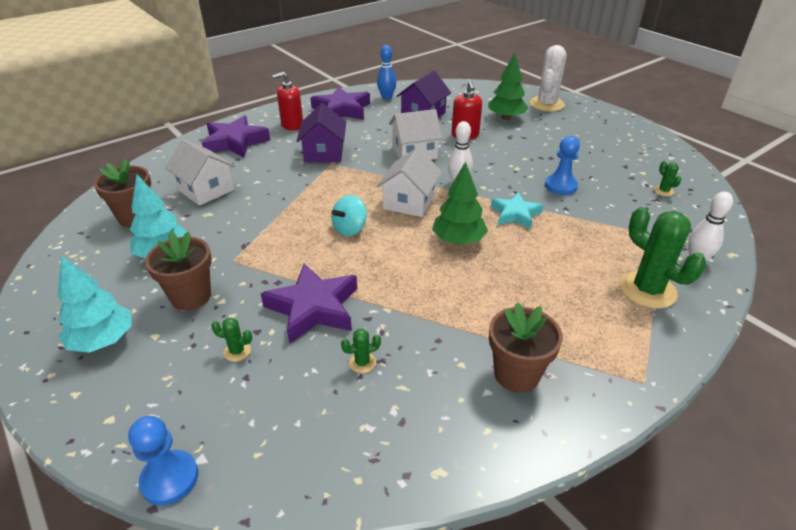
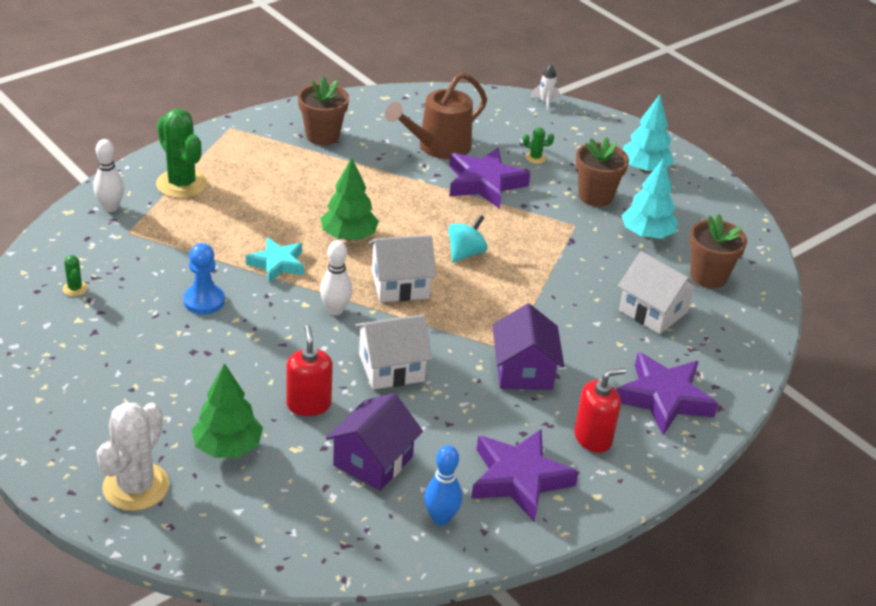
camera: 175 degrees right, 0 degrees up
blue pawn [128,416,198,505] -> white rocket [530,65,560,112]
green cactus [341,329,381,373] -> brown watering can [385,72,487,159]
white house [377,147,442,217] -> white house turned 60 degrees clockwise [369,235,436,302]

